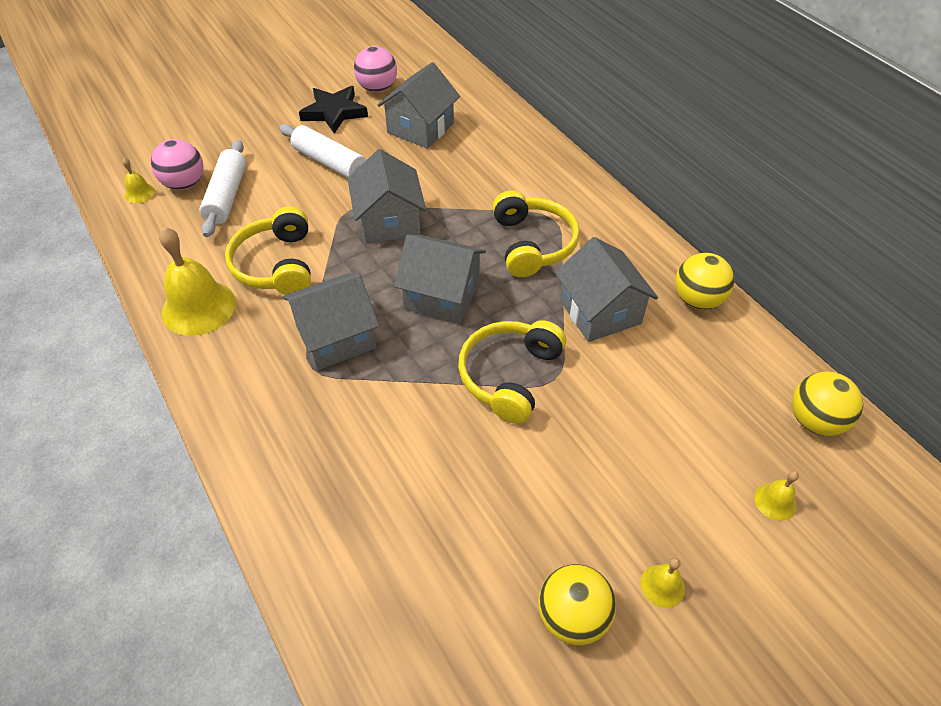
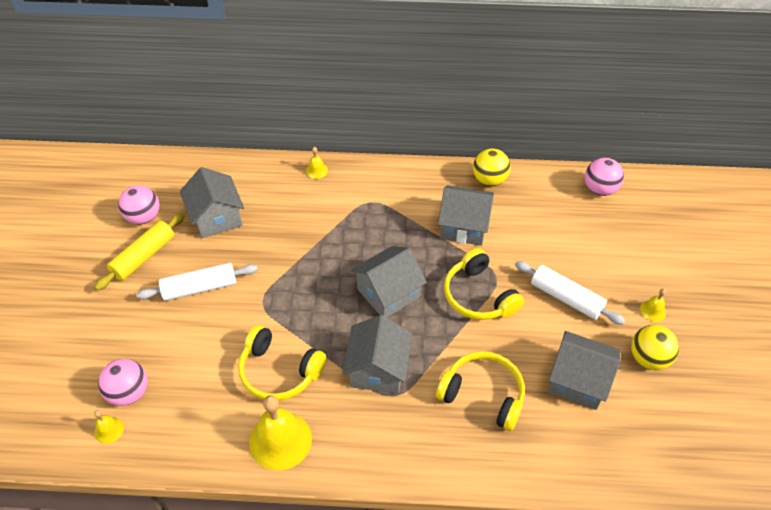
camera: 55 degrees left, 0 degrees up
white rolling pin [199,140,246,237] -> white rolling pin moved to [515,261,625,325]
black star [299,86,368,134] -> yellow rolling pin [94,213,185,291]
grey house [348,149,426,244] -> grey house moved to [548,331,620,410]
yellow headphones [492,191,580,277] -> yellow headphones moved to [436,351,525,431]
yellow bell [754,471,799,521] -> yellow bell moved to [306,147,328,179]
yellow ball [792,371,863,436] -> pink ball [585,158,624,196]

